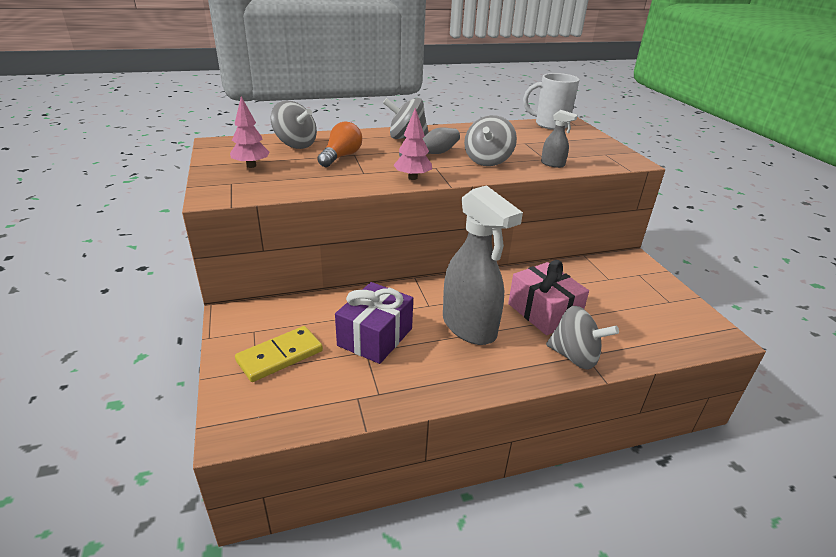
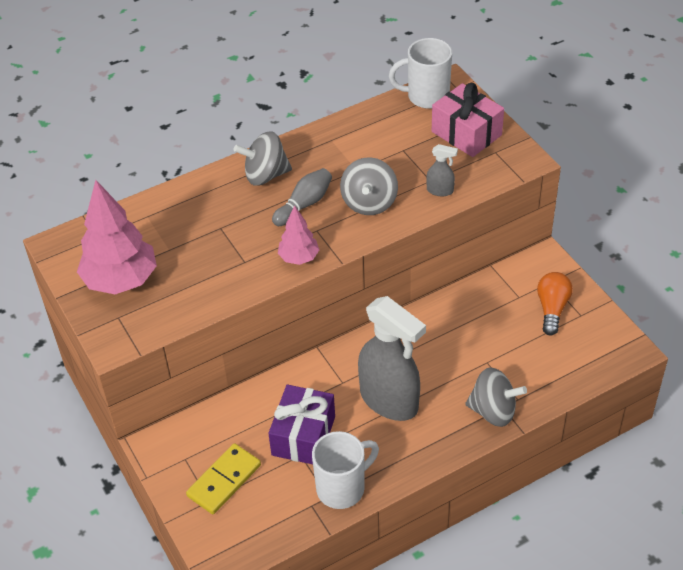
camera: 10 degrees left, 15 degrees up
pink tree [230,96,270,168] -> pink tree [77,180,157,294], size x1.86
grey spinning top [271,100,317,149] -> none
orange light bulb [317,122,362,167] -> orange light bulb moved to [537,272,573,335]
pink gift [508,260,589,335] -> pink gift moved to [432,83,504,157]
none -> white mug [312,431,379,509]

